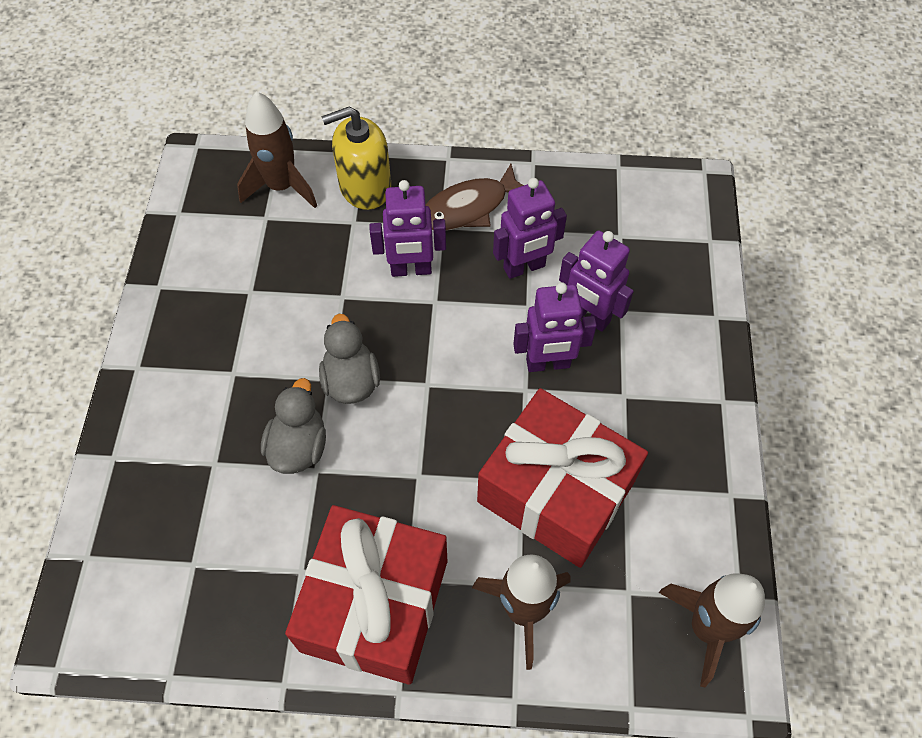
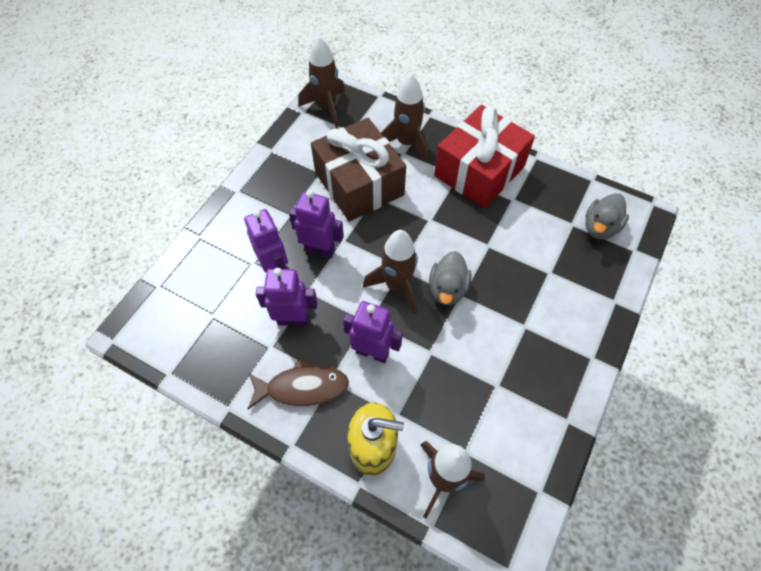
camera: 155 degrees left, 0 degrees up
grey duck [261,378,326,474] -> grey duck moved to [585,193,629,239]
red gift [477,388,648,568] -> brown gift [311,118,406,222]
none -> brown rocket [363,230,418,314]

